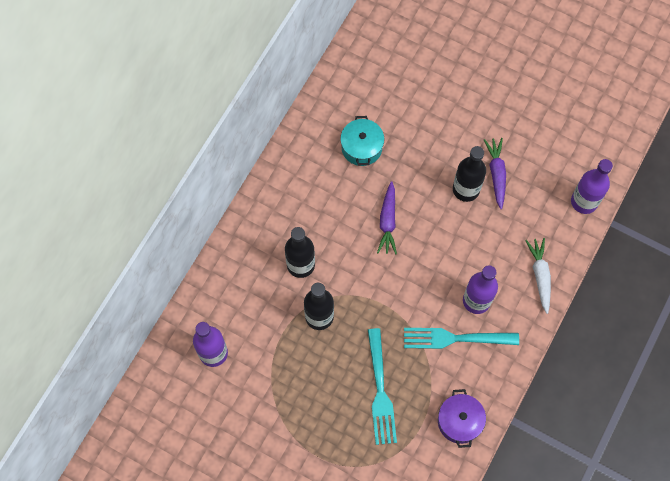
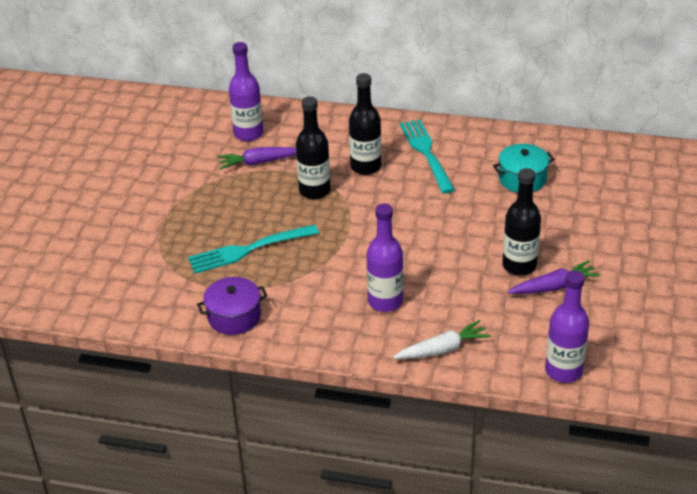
camera: 75 degrees right, 30 degrees down
purple carrot [377,181,397,255] -> purple carrot moved to [217,147,296,169]
turquoise fork [404,328,519,349] -> turquoise fork moved to [400,119,455,194]

